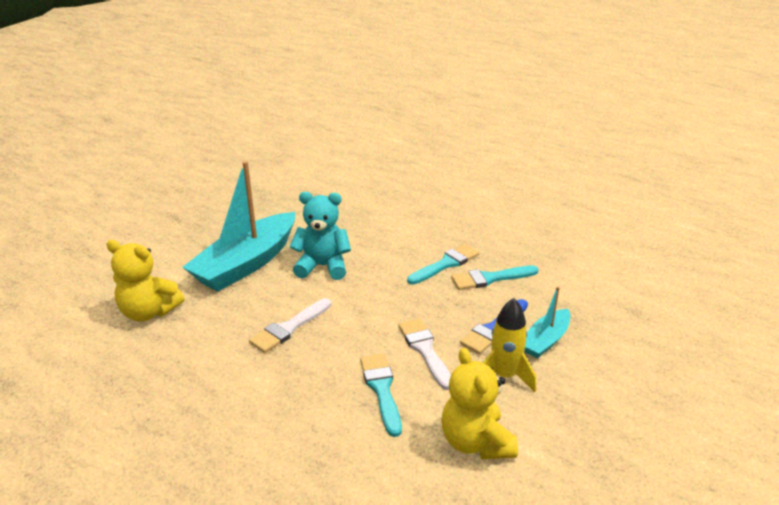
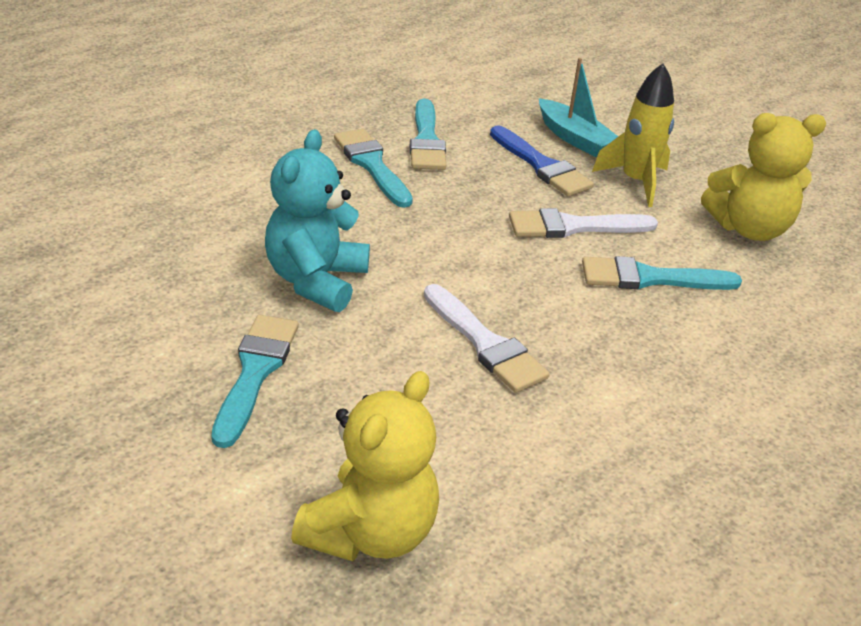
camera: 80 degrees left, 5 degrees up
turquoise boat [182,161,295,291] -> turquoise brush [211,315,299,448]

